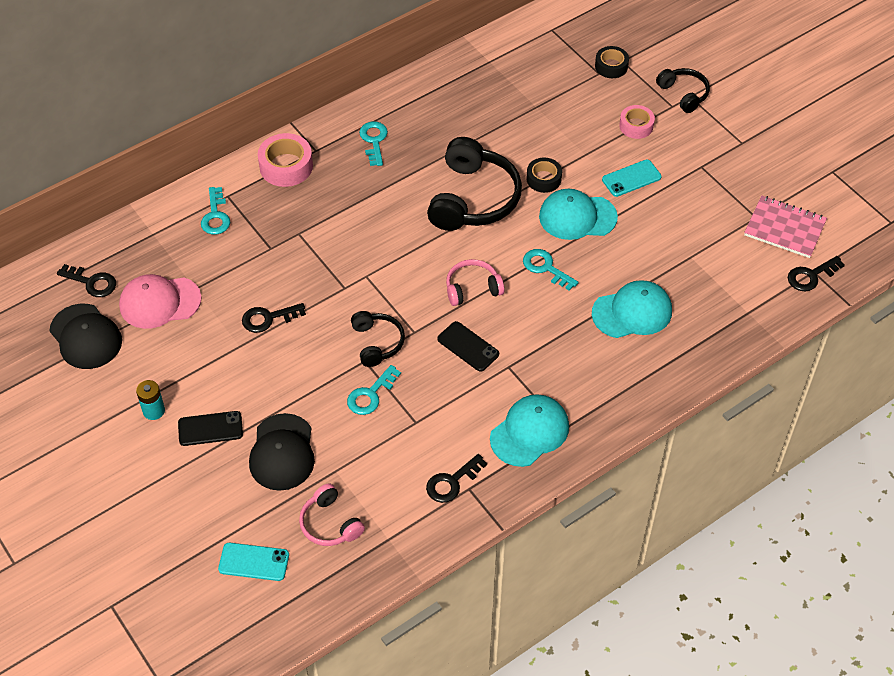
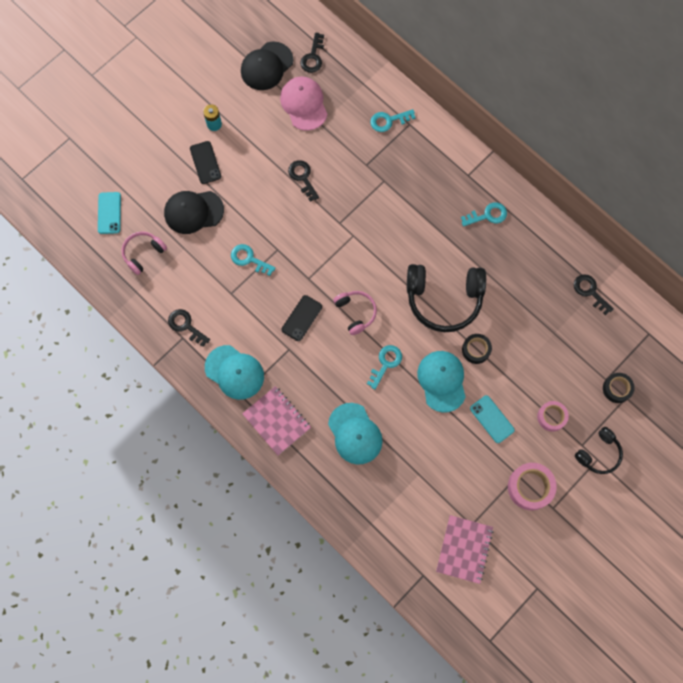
camera: 80 degrees right, 20 degrees up
pink tape [258,133,313,187] -> pink tape moved to [508,463,557,510]
black headphones [351,311,405,367] -> none
black key [788,256,845,291] -> black key moved to [574,274,614,315]
none -> pink notebook [242,386,311,455]

